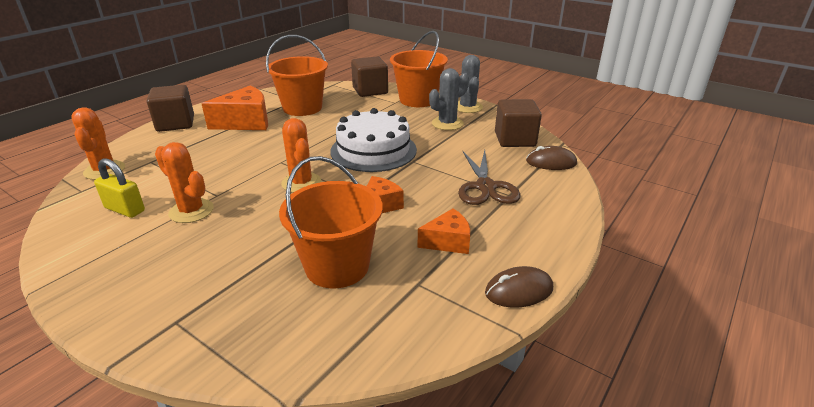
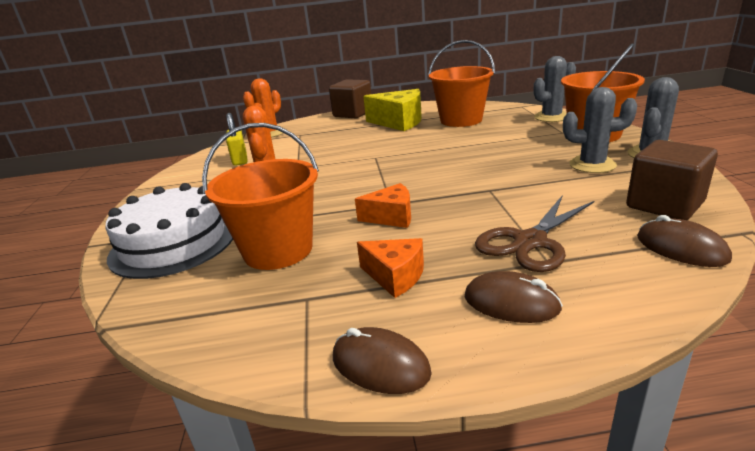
camera: 50 degrees right, 5 degrees down
orange cheese [201,86,268,130] -> yellow cheese [363,89,422,131]
orange cactus [281,118,321,193] -> none
white cake [330,108,417,172] -> white cake moved to [105,183,233,279]
brown cube [351,56,388,97] -> grey cactus [534,56,576,122]
none -> brown mouse [465,271,563,323]

